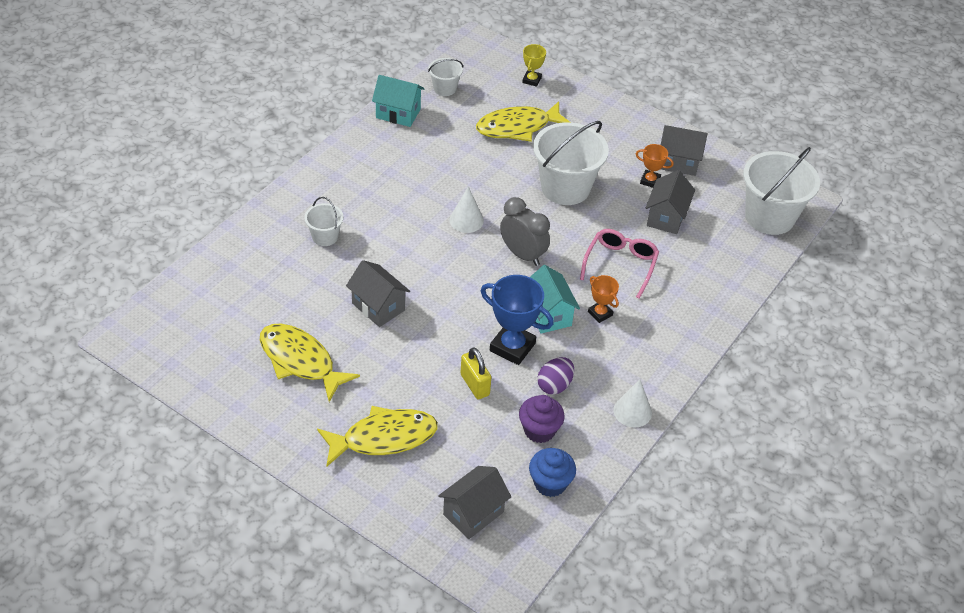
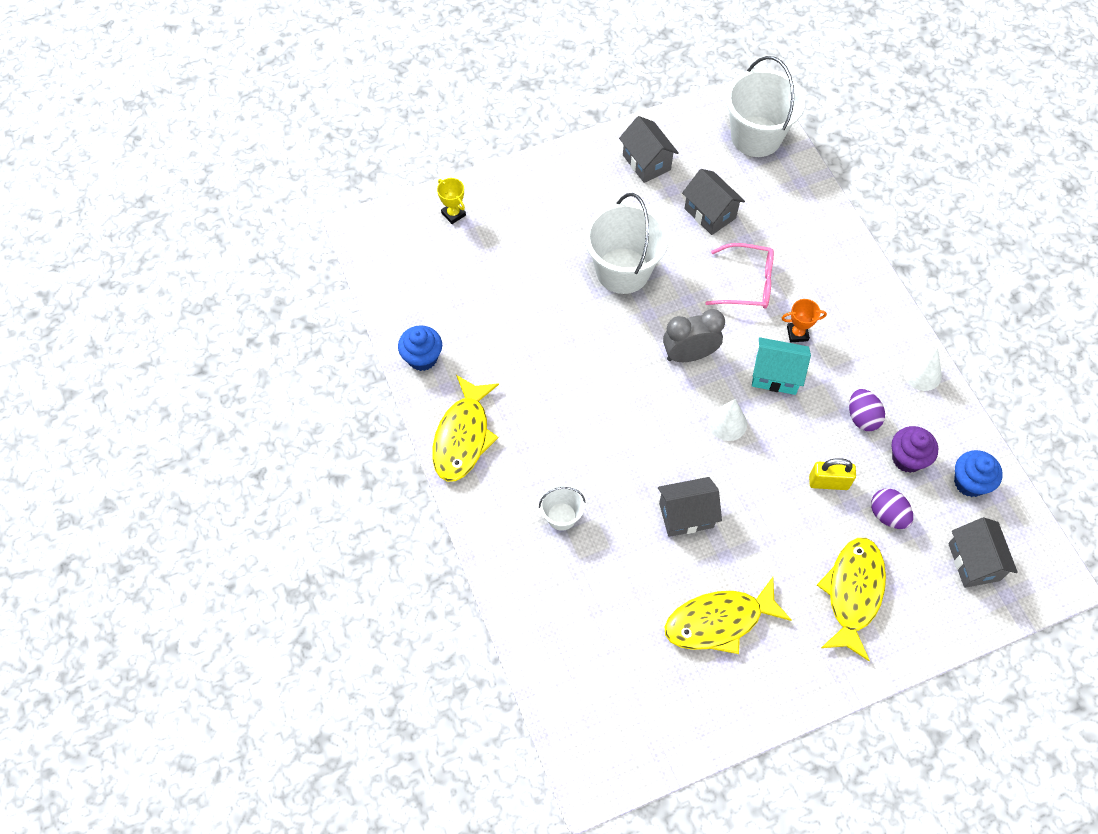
camera: 55 degrees left, 15 degrees up
turquoise house [372,75,424,127] -> blue cupcake [398,325,442,371]
white bucket [428,58,463,96] -> none
white cone [450,186,484,233] -> white cone moved to [708,399,747,441]
yellow fish [476,101,570,142] -> yellow fish moved to [432,375,499,482]
blue trophy [481,275,553,365] -> none
pink glasses [580,229,659,299] -> pink glasses turned 135 degrees clockwise [705,243,774,309]
orange trophy [636,144,674,188] -> none
grey house [661,125,708,176] -> grey house turned 75 degrees counterclockwise [619,116,679,183]
none -> purple egg [871,488,913,529]

